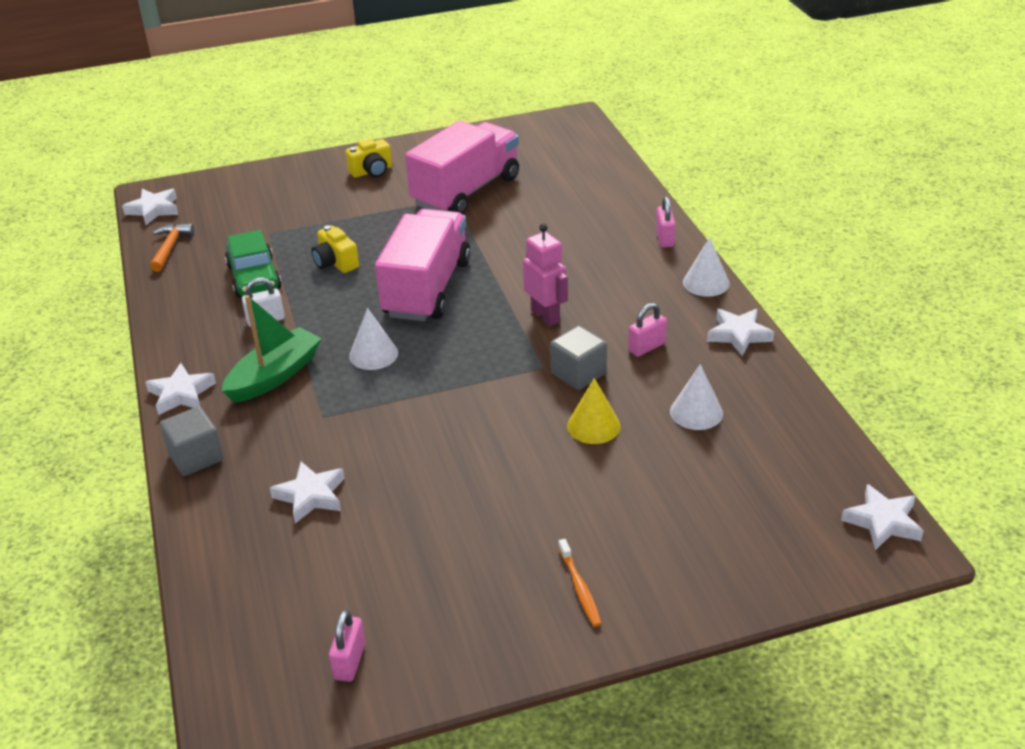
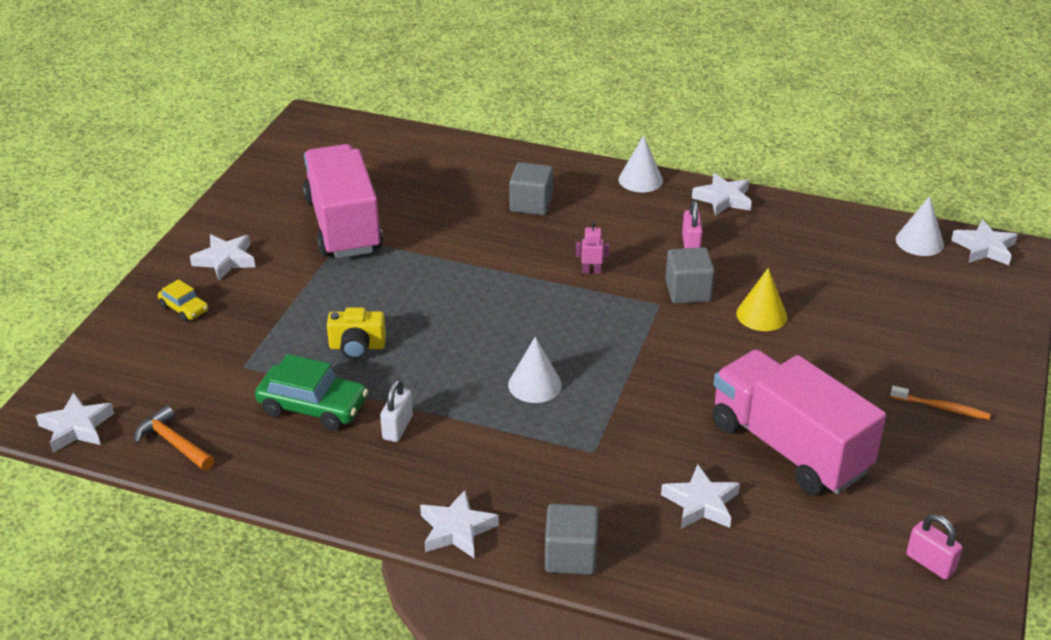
camera: 55 degrees left, 0 degrees up
green boat [222,295,322,403] -> none
yellow camera [345,138,392,178] -> white star [190,234,255,280]
pink truck [375,209,471,321] -> pink truck moved to [712,349,886,495]
pink robot [523,224,568,326] -> pink robot [576,222,609,274], size x0.54
pink padlock [656,196,675,247] -> none
white cone [670,364,723,430] -> white cone moved to [896,196,944,256]
none -> yellow car [158,279,208,322]
none -> grey cube [509,162,553,215]

